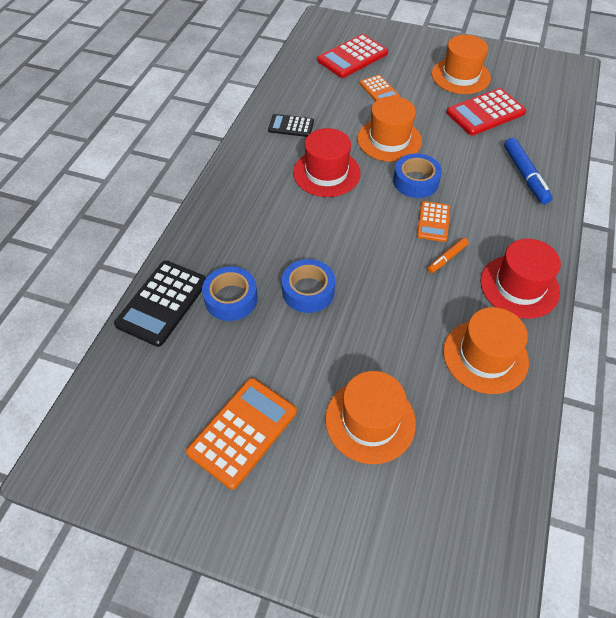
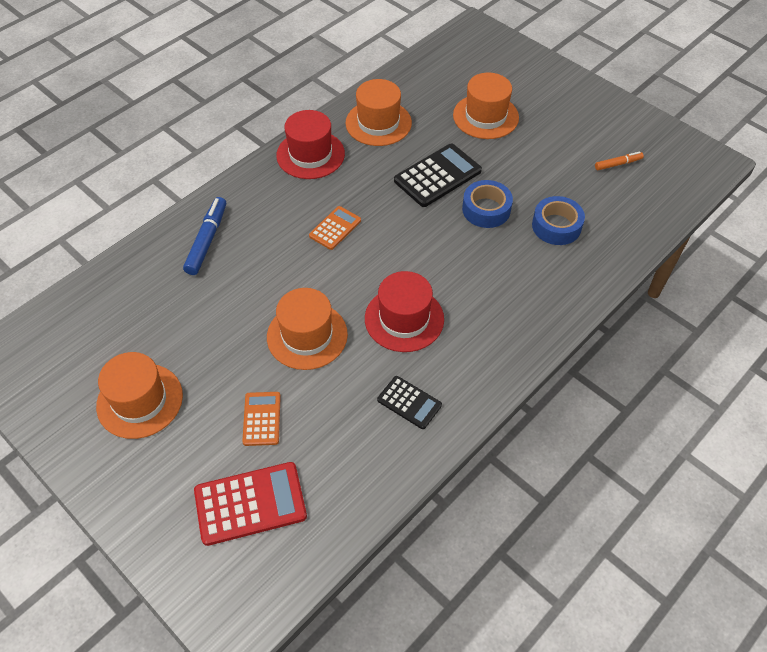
camera: 155 degrees left, 0 degrees up
black calculator [114,261,207,347] -> black calculator moved to [394,144,482,207]
orange calculator [186,378,297,490] -> none
blue tape [393,153,442,198] -> none
orange marker [428,238,469,273] -> orange marker moved to [595,151,644,170]
red calculator [446,88,526,136] -> none

